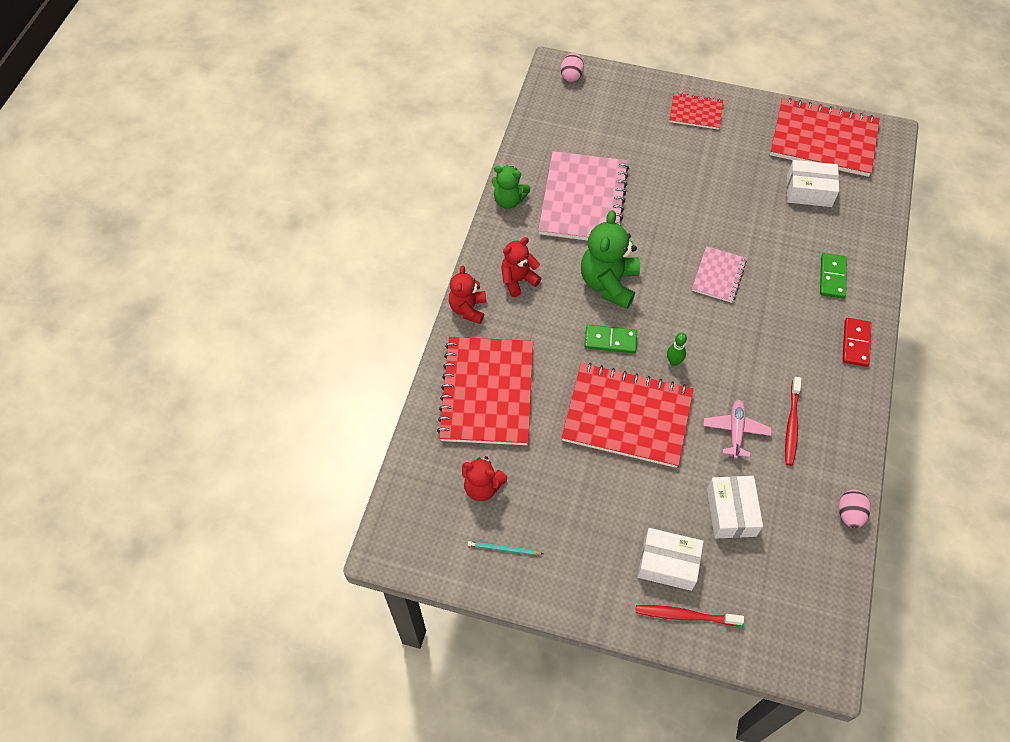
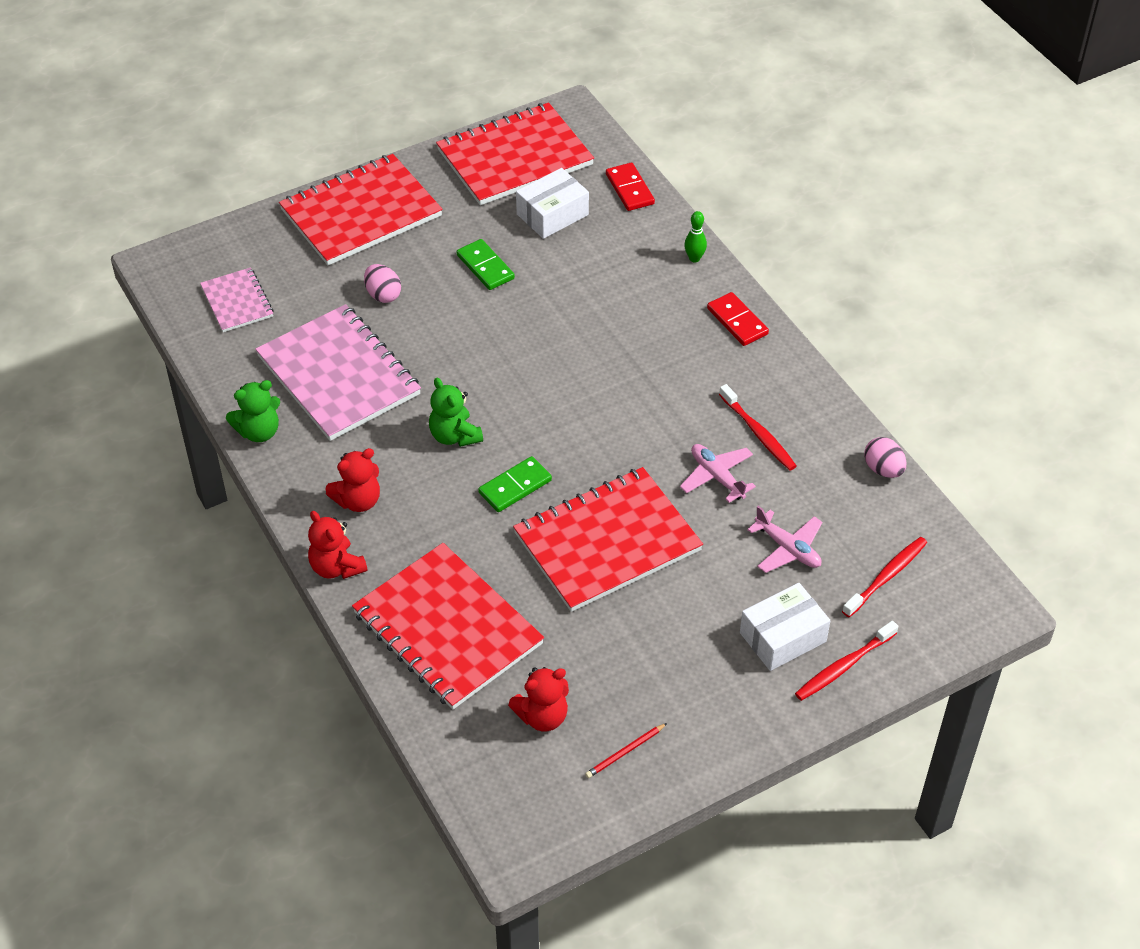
camera: 45 degrees left, 10 degrees down
turquoise pencil [468,541,543,555] -> red pencil [585,723,667,778]
red teddy bear [501,237,542,297] -> red teddy bear turned 135 degrees counterclockwise [325,448,380,512]
pink egg [560,53,584,82] -> pink egg moved to [364,264,401,303]
green teddy bear [581,210,640,309] -> green teddy bear [429,378,483,447], size x0.62
green bowling pin [667,333,687,366] -> green bowling pin moved to [684,211,707,262]
red notebook [669,92,723,130] -> red notebook [279,154,443,265], size x1.93
pink notebook [692,246,747,303] -> pink notebook moved to [200,267,274,332]
white box [707,476,763,539] -> pink plane [747,506,822,573]
green domino [820,253,847,299] -> green domino moved to [457,239,515,290]
none -> red domino [606,163,655,211]
none -> red toothbrush [842,537,927,617]

